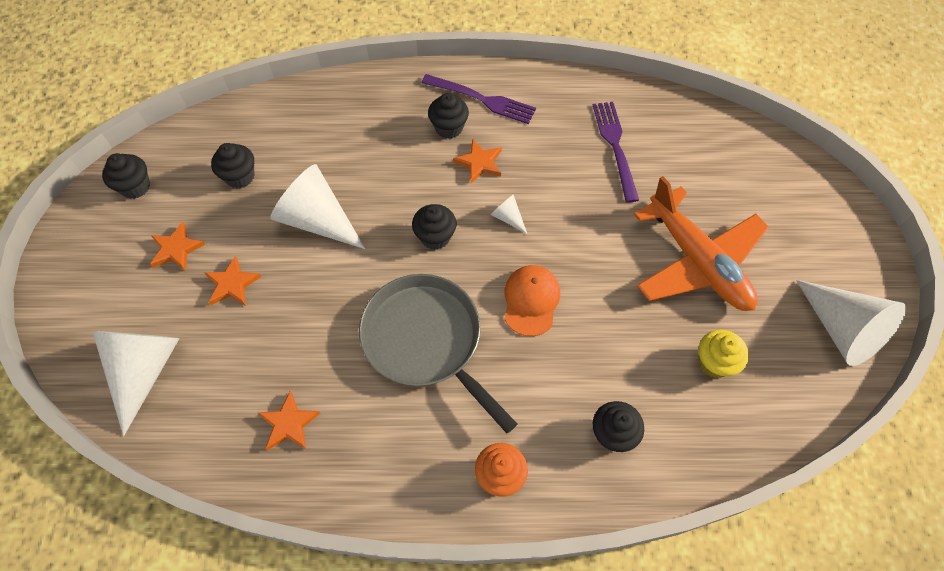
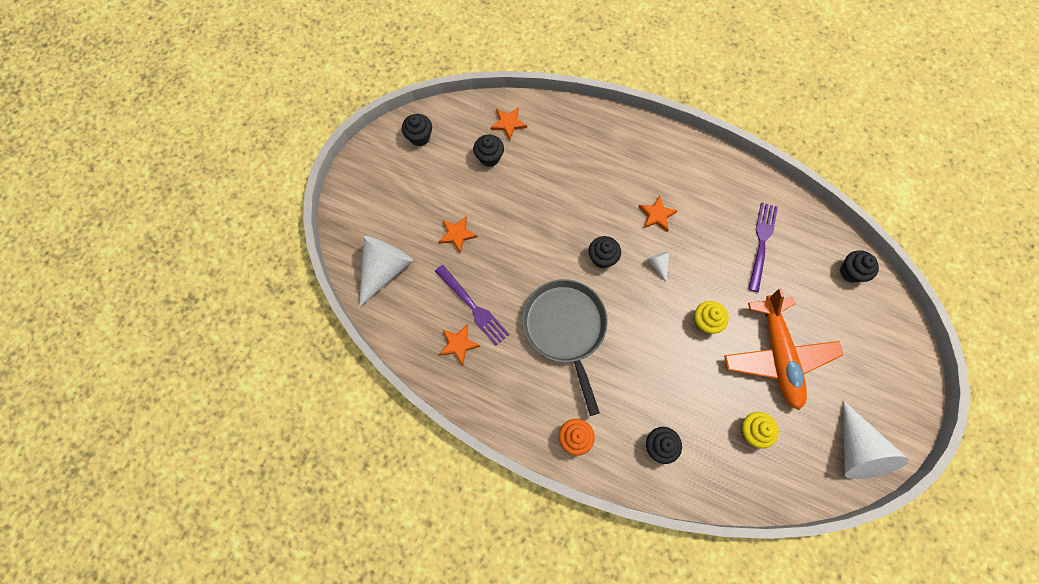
camera: 25 degrees right, 10 degrees up
orange star [150,222,205,271] -> orange star moved to [491,107,527,140]
white cone [270,164,365,249] -> none
purple fork [421,74,536,124] -> purple fork moved to [435,265,509,346]
black cupcake [428,93,469,139] -> black cupcake moved to [840,250,879,283]
orange cap [504,265,560,336] -> none
none -> yellow cupcake [694,301,729,334]

